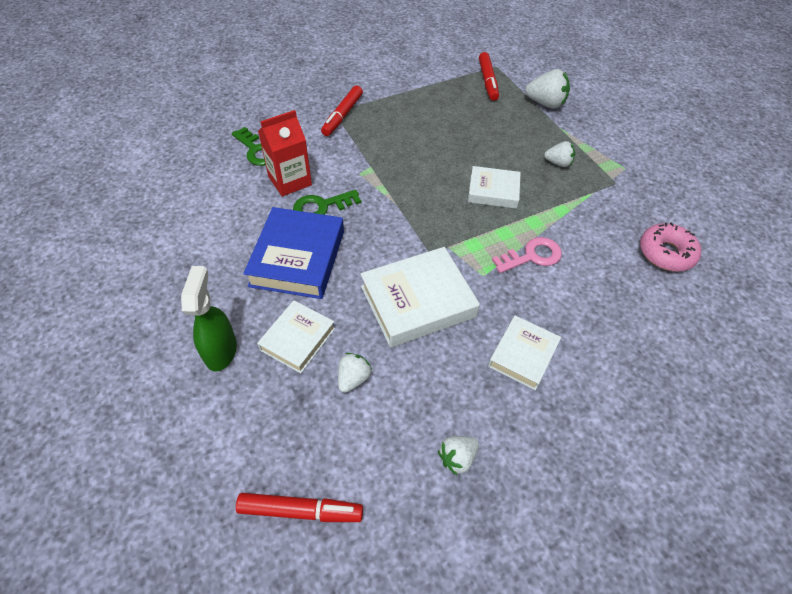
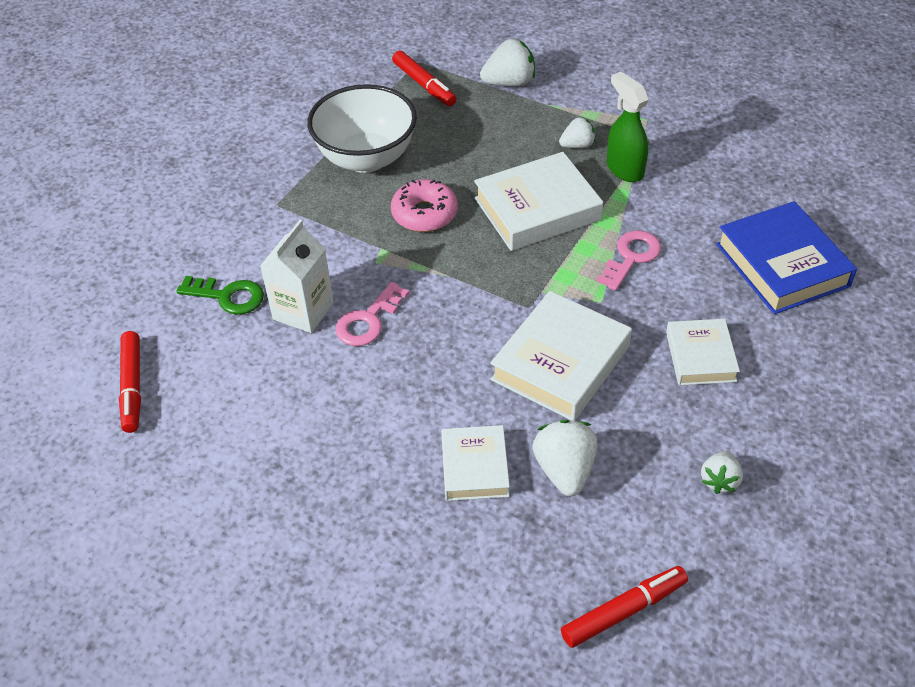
camera: 30 degrees left, 5 degrees down
green spray bottle [181,266,237,372] -> green spray bottle moved to [607,71,649,182]
blue book [243,207,344,299] -> blue book moved to [716,201,857,314]
red carton [258,110,312,197] -> white carton [260,220,334,333]
green key [293,190,361,215] -> pink key [335,282,409,346]
red marker [321,85,363,136] -> red marker moved to [119,331,141,433]
white strawberry [338,353,372,393] -> white strawberry [532,420,598,496], size x1.60
white book [468,166,521,209] -> white book [474,152,603,251], size x1.64
pink donut [640,222,701,272] -> pink donut moved to [391,179,458,232]
none -> white bowl [307,84,417,173]

